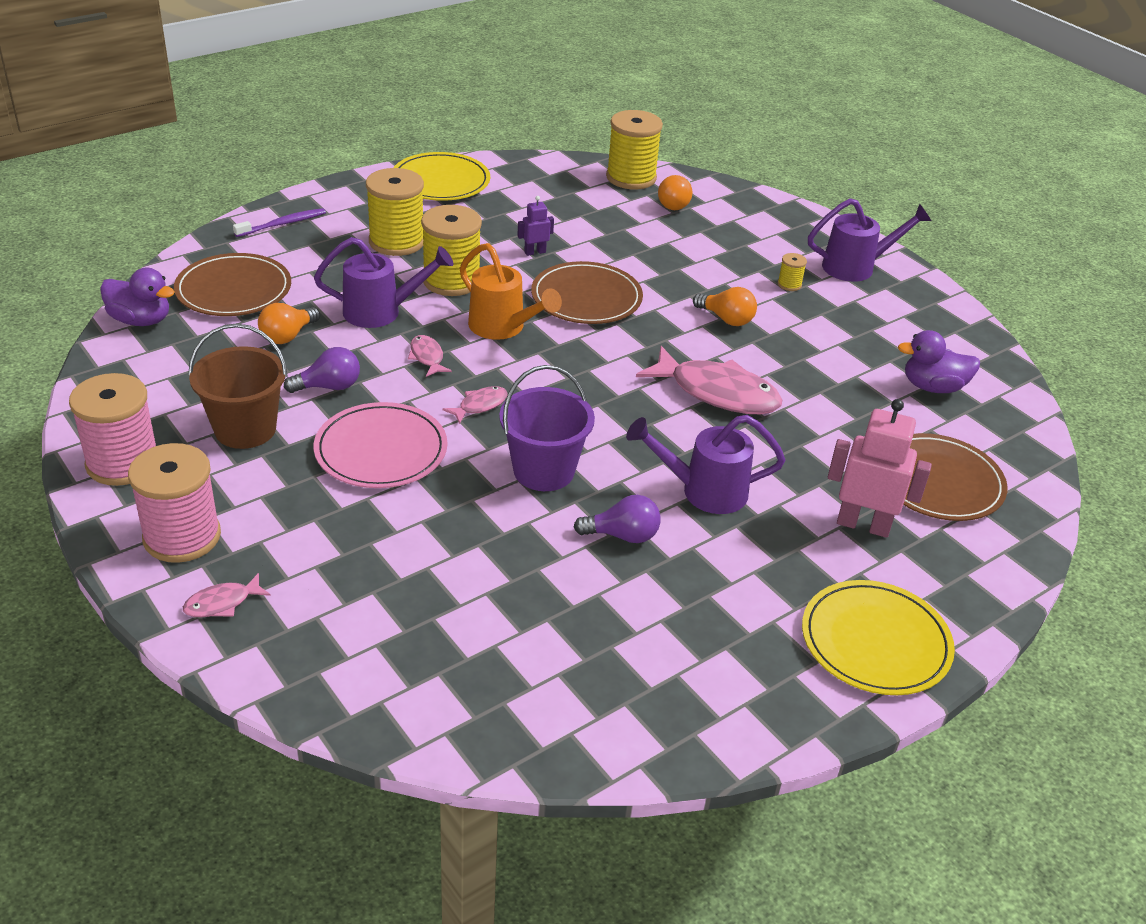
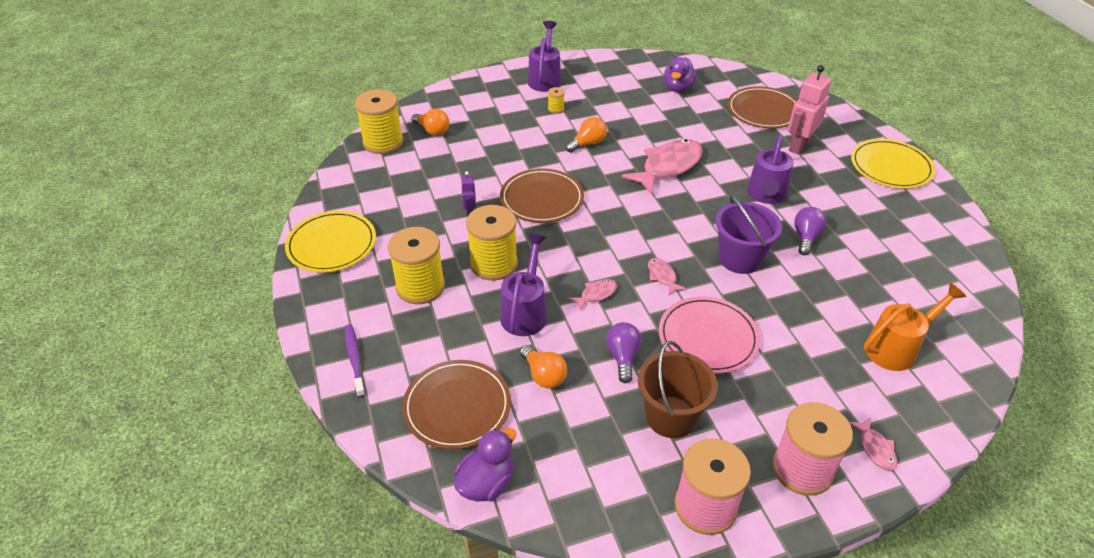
camera: 70 degrees left, 5 degrees up
pink fish [408,335,452,377] -> pink fish turned 150 degrees clockwise [568,279,617,311]
orange watering can [460,243,562,340] -> orange watering can moved to [864,282,967,371]

